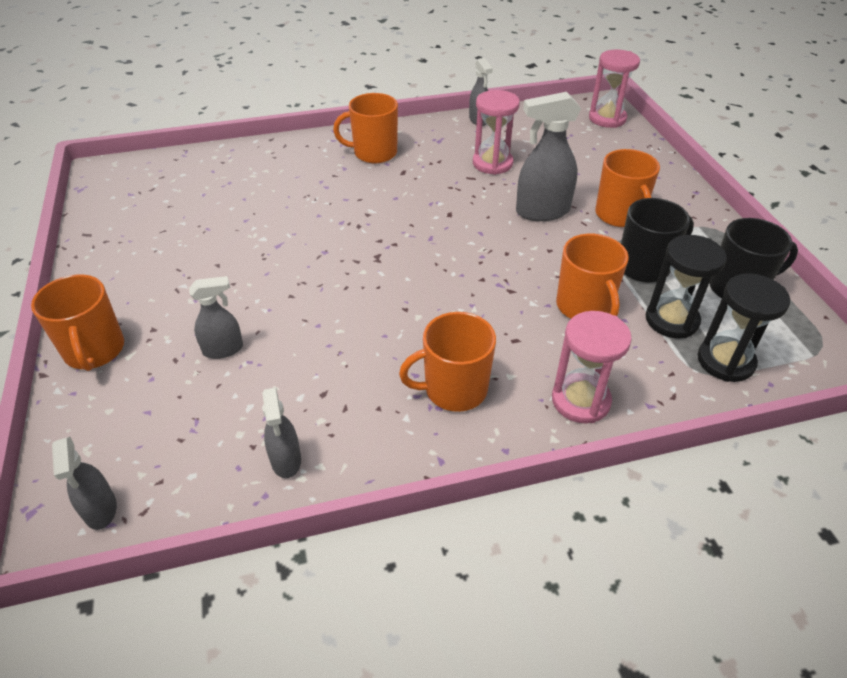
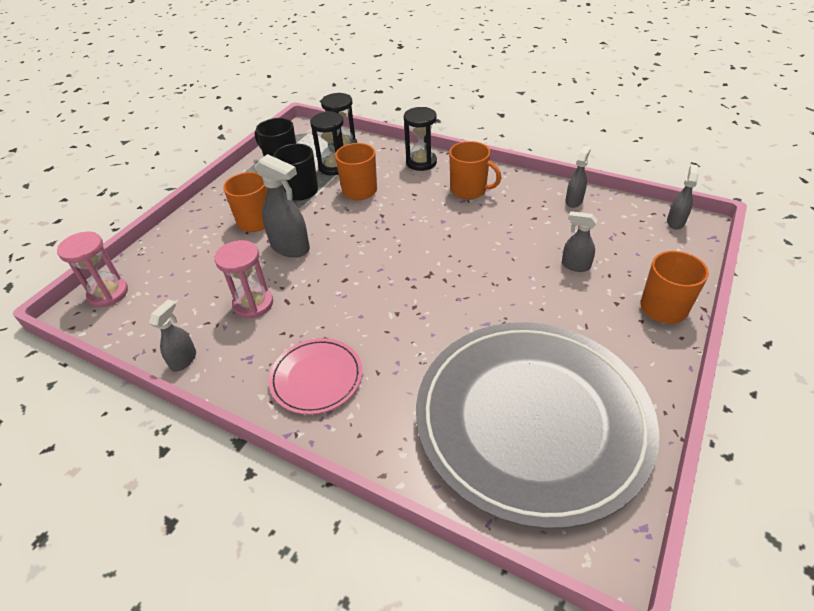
camera: 135 degrees left, 0 degrees up
orange mug [333,93,398,163] -> pink plate [268,338,362,415]
pink hourglass [552,311,632,423] -> black hourglass [404,107,437,171]
none -> grey plate [416,322,659,529]

